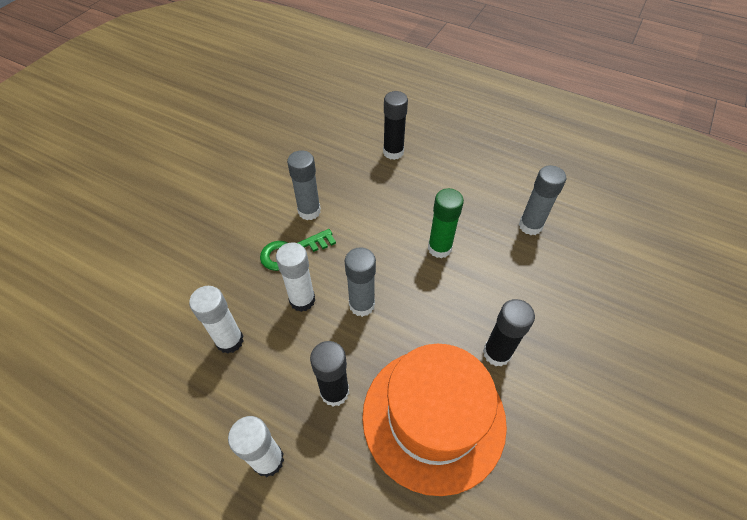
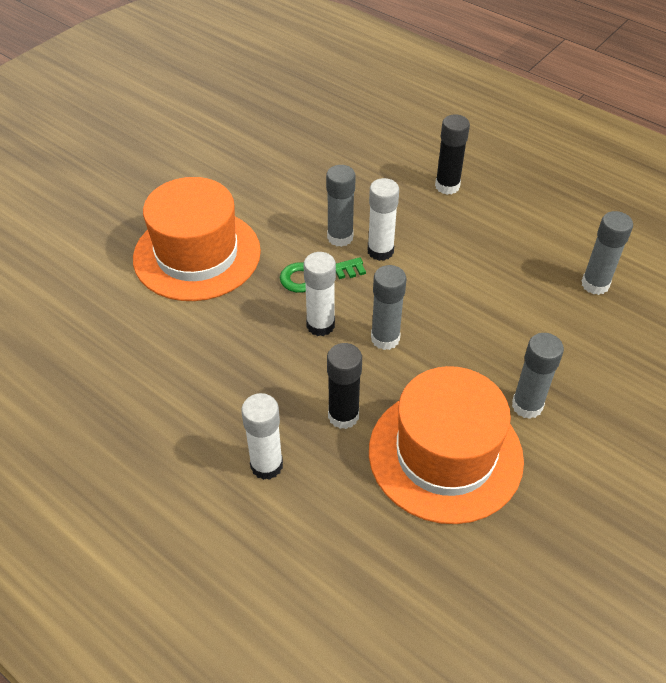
camera: 10 degrees right, 5 degrees down
white glue stick [189,286,243,354] -> white glue stick moved to [368,178,399,261]
green glue stick [428,188,464,258] -> none
black glue stick [483,299,535,367] -> grey glue stick [512,333,564,419]
none -> orange hat [133,177,261,301]

